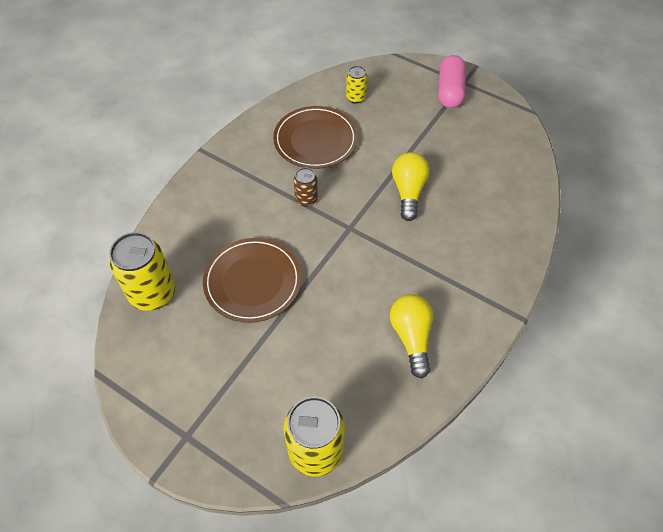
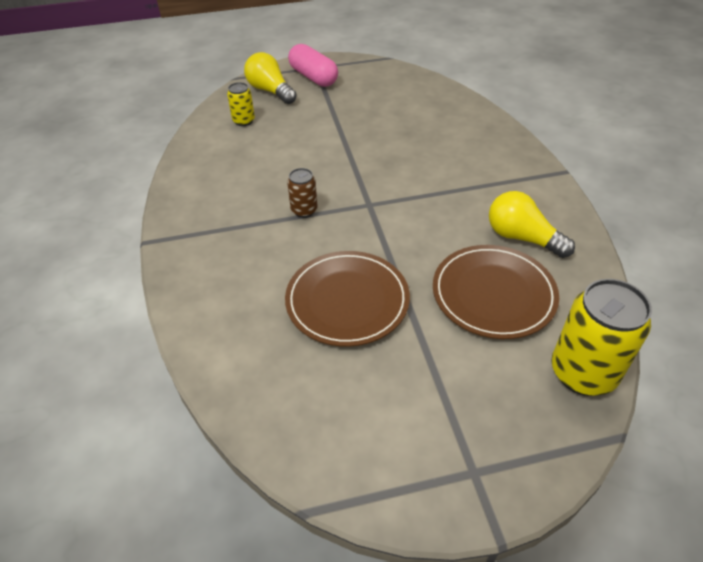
camera: 45 degrees left, 10 degrees down
yellow can [109,232,175,311] -> none
brown plate [273,106,358,169] -> brown plate moved to [433,245,559,339]
yellow light bulb [392,152,429,221] -> yellow light bulb moved to [244,52,297,104]

